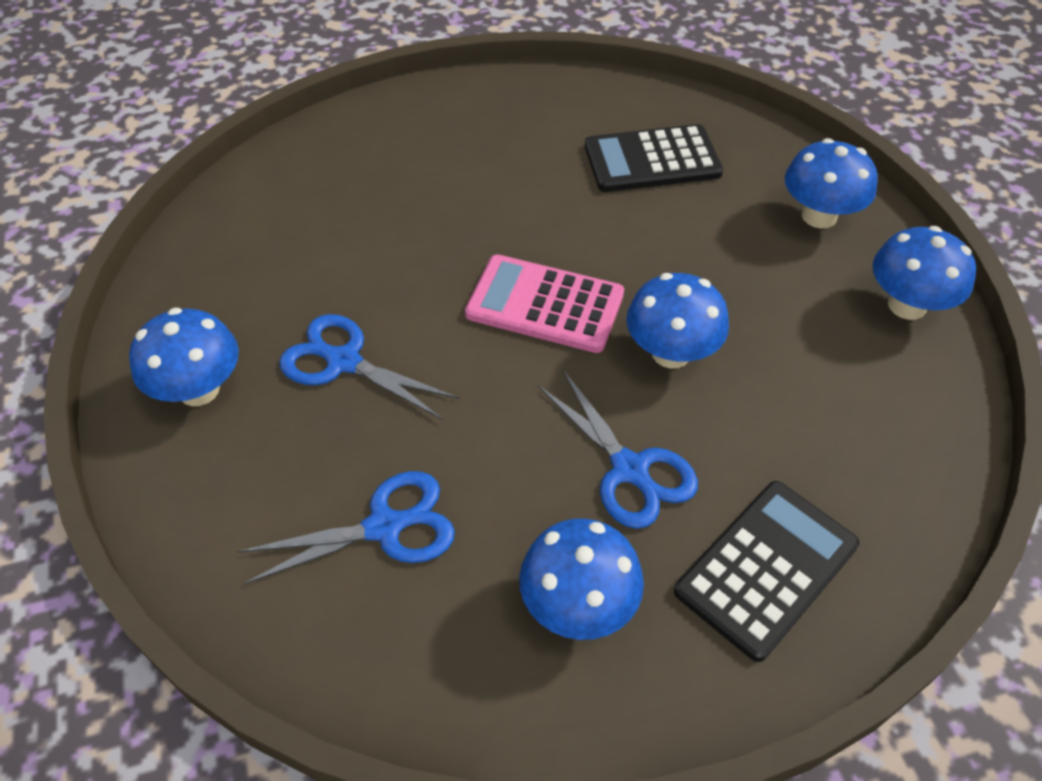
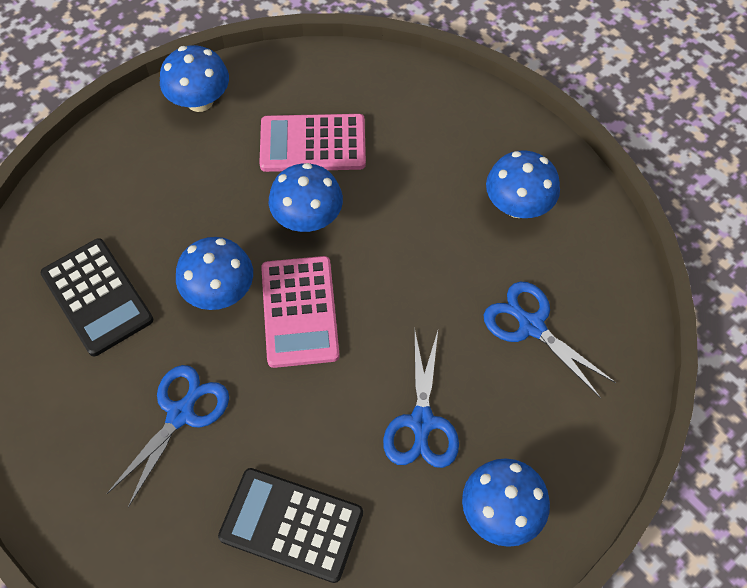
camera: 115 degrees left, 10 degrees up
blue scissors [538,370,698,529] -> blue scissors moved to [107,365,229,507]
black calculator [674,481,859,662] -> black calculator moved to [218,468,363,583]
blue mushroom [785,138,878,228] -> blue mushroom moved to [176,237,253,310]
none -> pink calculator [259,114,366,172]

